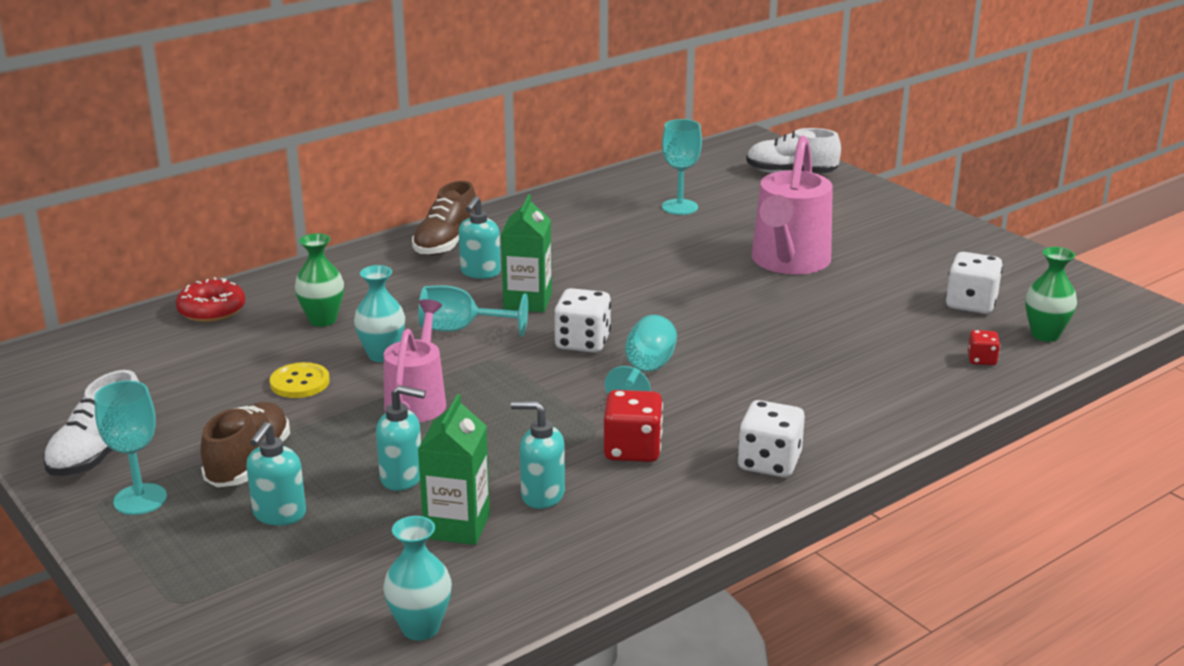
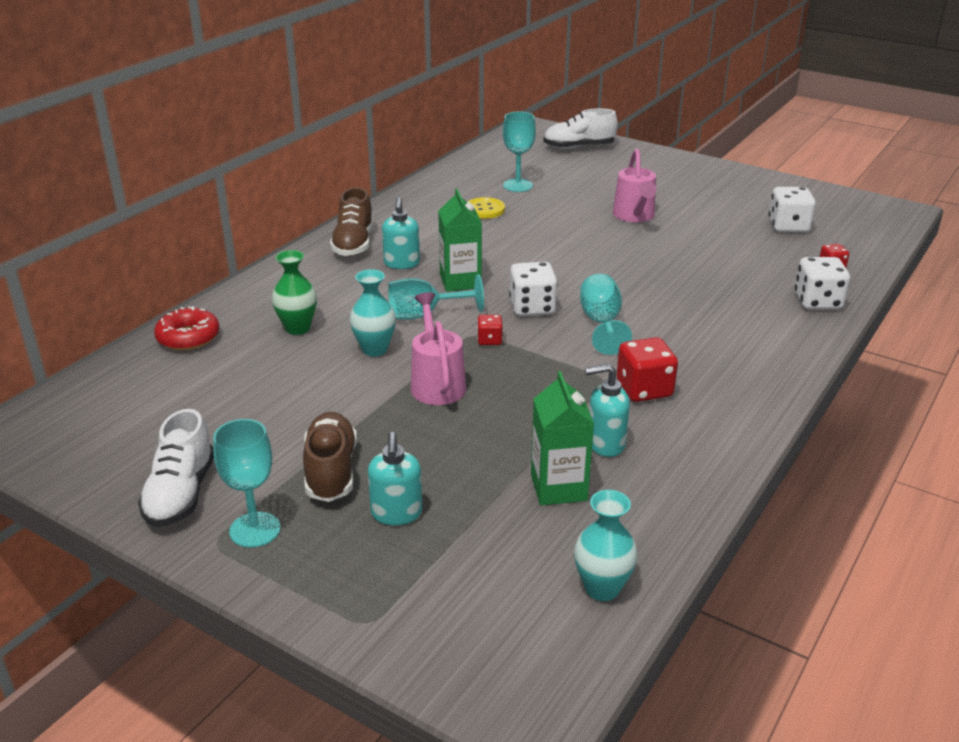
camera: 20 degrees left, 5 degrees up
yellow button [270,362,329,398] -> yellow button moved to [467,197,505,219]
turquoise soap dispenser [376,385,426,491] -> none
white dice [738,400,805,478] -> white dice moved to [795,257,850,310]
pink watering can [752,136,833,274] -> pink watering can [613,149,657,222], size x0.65
green vase [1025,247,1077,342] -> none
none -> red dice [477,315,503,345]

